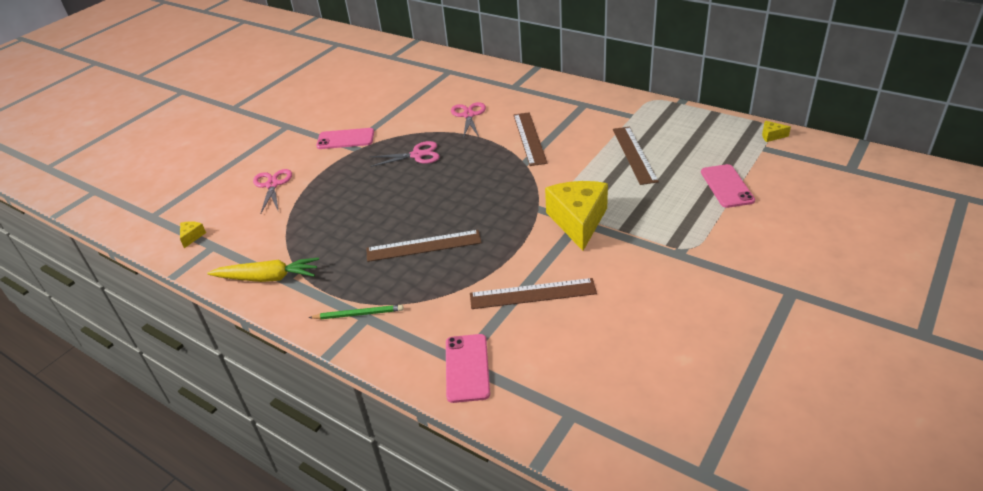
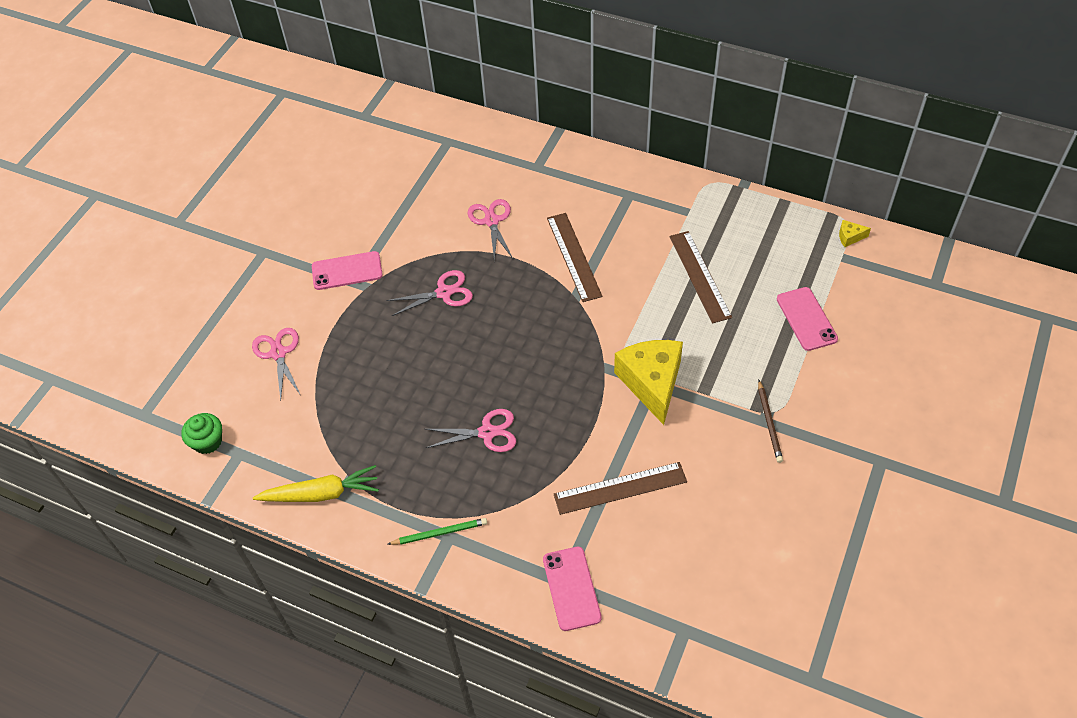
camera: 10 degrees left, 15 degrees up
yellow cheese [180,221,206,248] -> green cupcake [181,413,222,454]
brown ruler [366,230,482,262] -> pink scissors [425,409,516,452]
none -> brown pencil [758,380,783,463]

